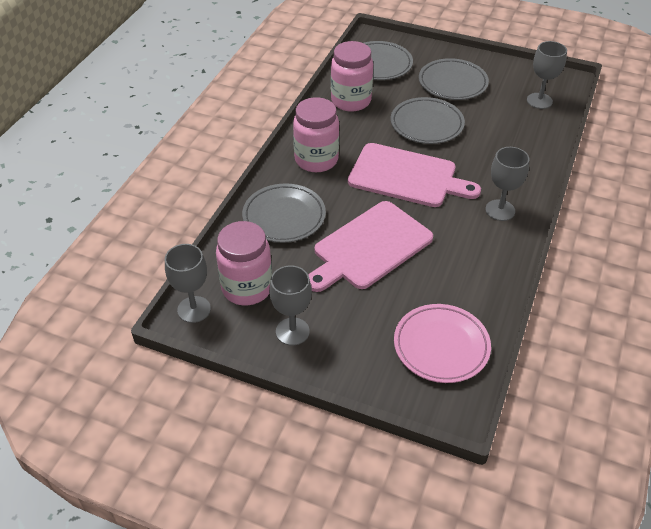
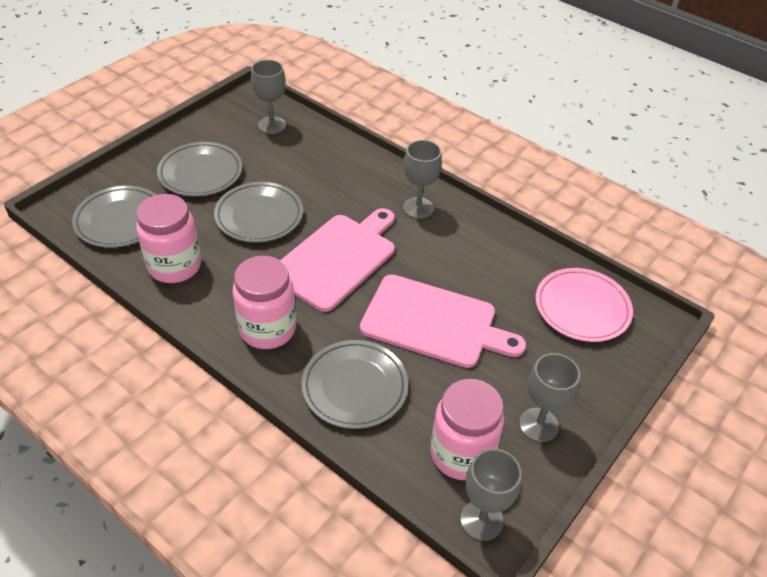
camera: 75 degrees left, 0 degrees up
pink cutting board [309,201,433,292] -> pink cutting board turned 45 degrees counterclockwise [360,274,526,368]

